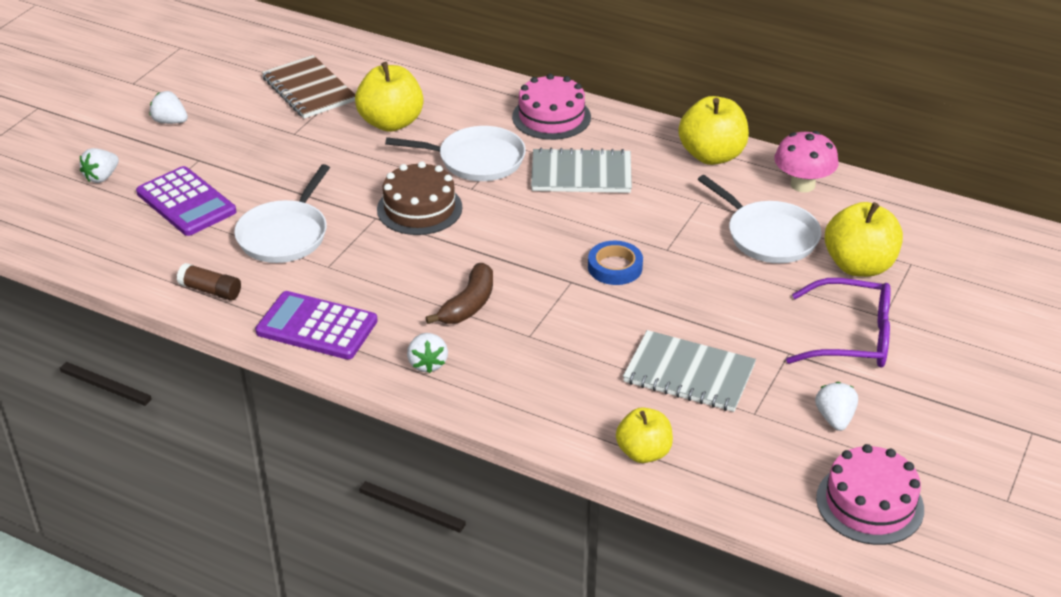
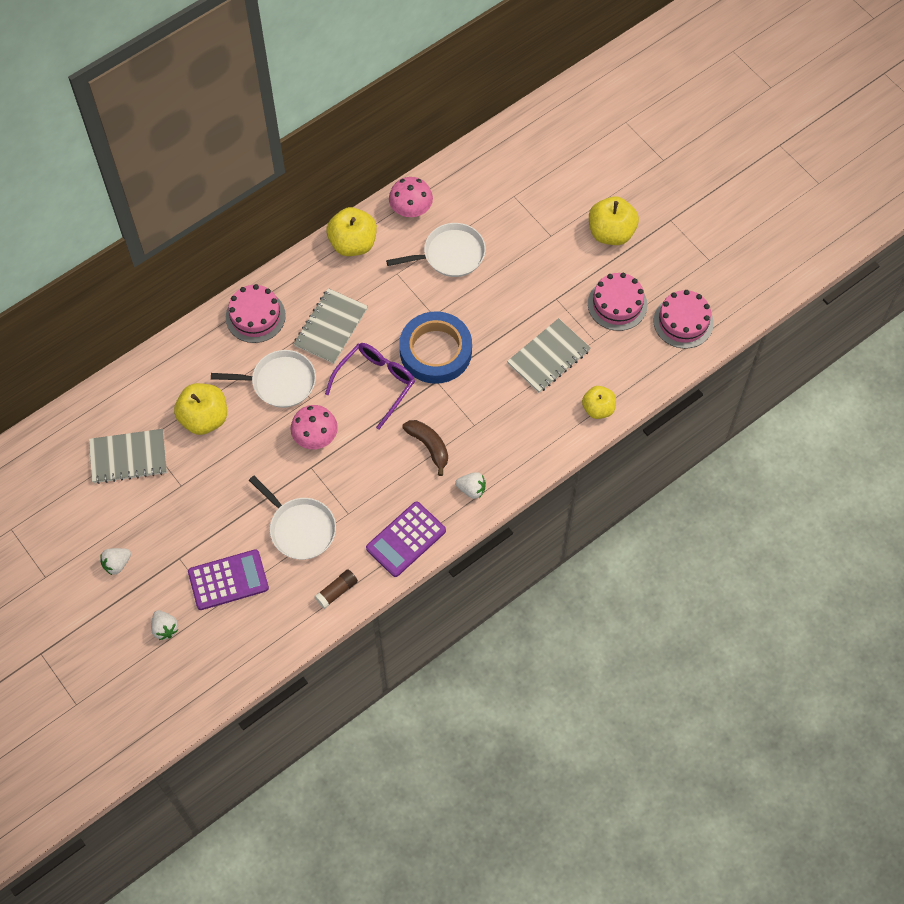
camera: 65 degrees left, 25 degrees up
brown notebook [262,55,355,118] -> grey notebook [89,429,167,484]
brown cake [377,161,462,235] -> pink mushroom [290,405,338,449]
white pan [385,126,526,181] -> white pan turned 60 degrees clockwise [211,350,316,408]
blue tape [588,241,643,285] -> blue tape [399,311,472,384], size x1.96
purple glasses [786,278,891,367] -> purple glasses moved to [325,343,415,429]
white strawberry [815,382,858,431] -> pink cake [588,273,647,331]
yellow apple [825,202,903,277] -> yellow apple moved to [589,196,639,245]

